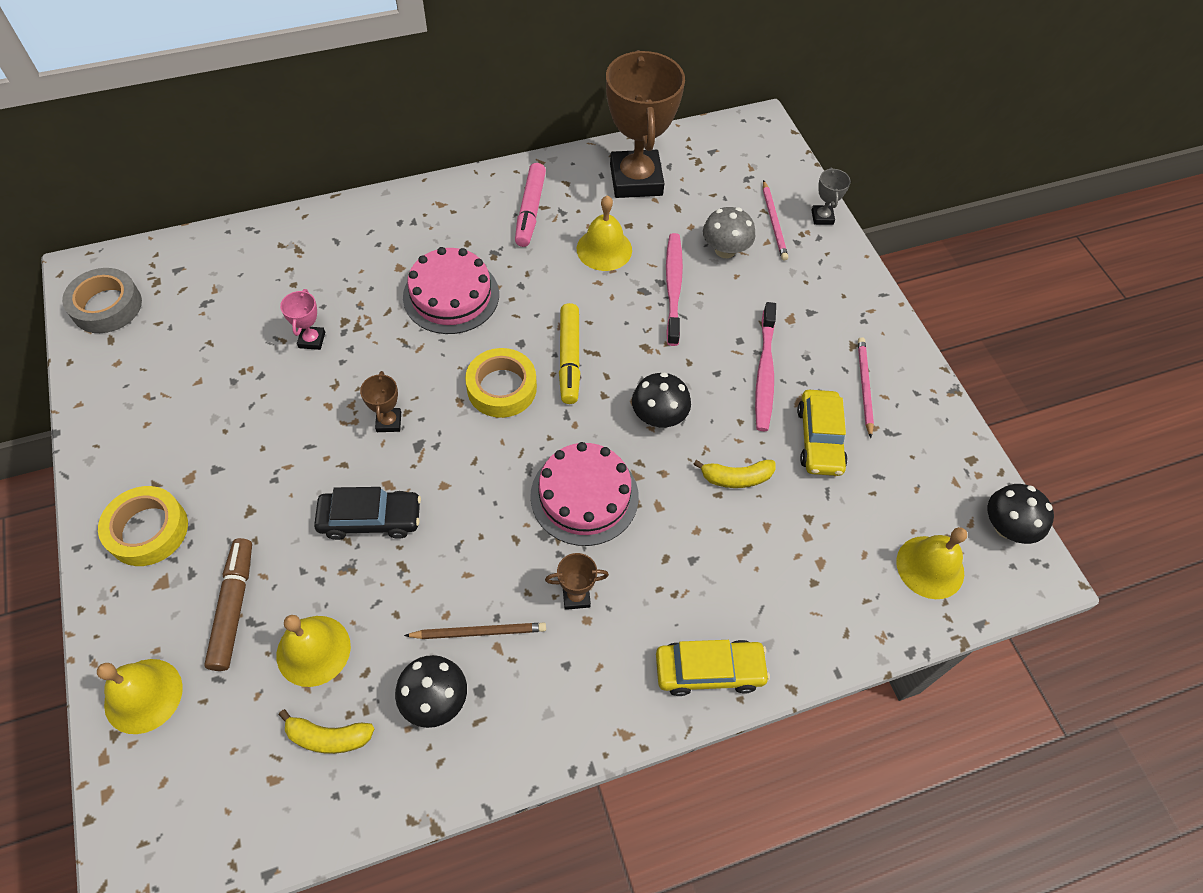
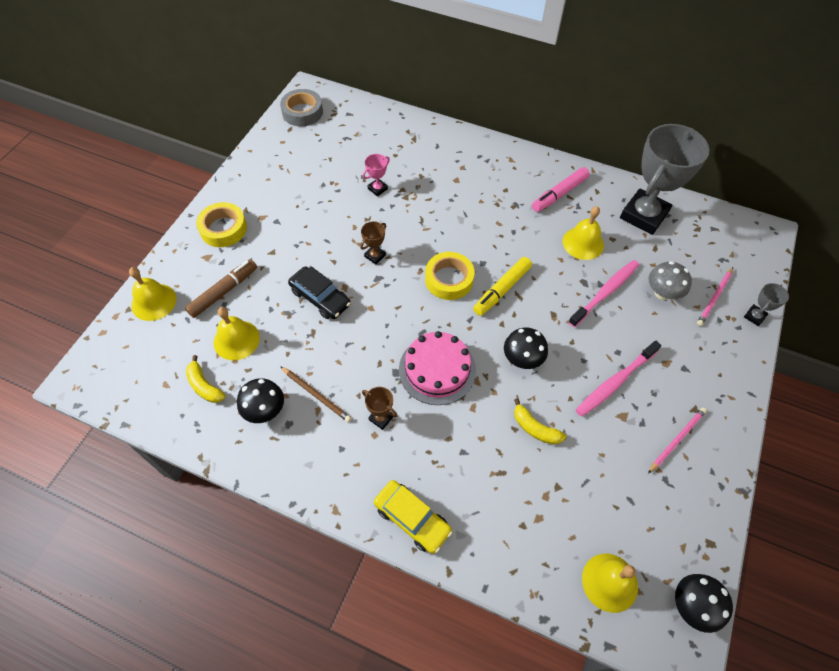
camera: 45 degrees right, 0 degrees up
pink cake [403,247,499,334] -> none
brown trophy [606,50,685,198] -> grey trophy [620,124,709,235]
yellow car [797,390,848,476] -> none

